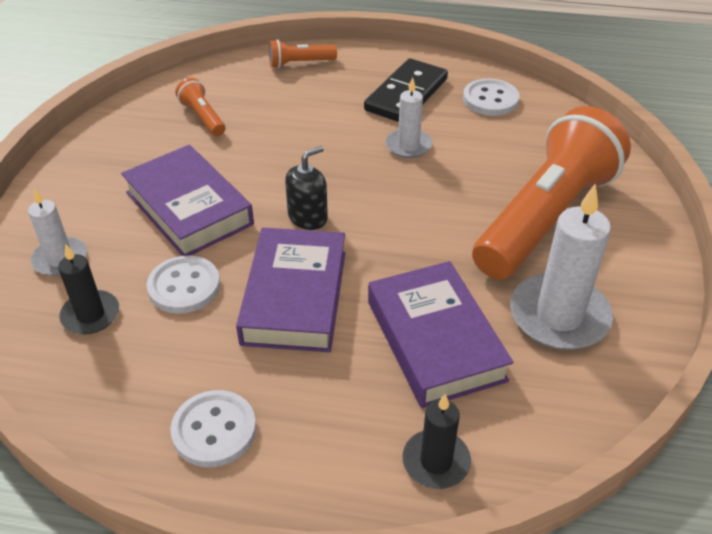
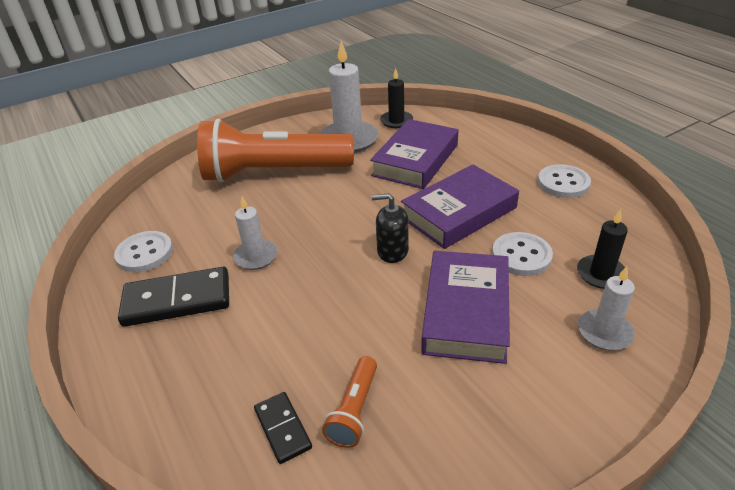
camera: 130 degrees left, 5 degrees down
orange flashlight [269,39,337,68] -> none
black candle [402,394,471,489] -> black candle moved to [380,68,413,128]
none -> black domino [254,392,312,464]

